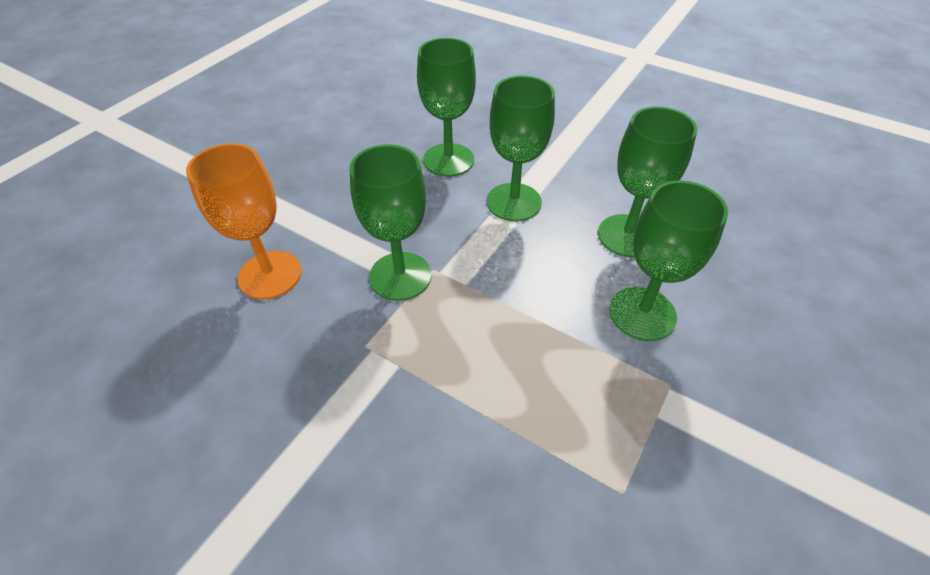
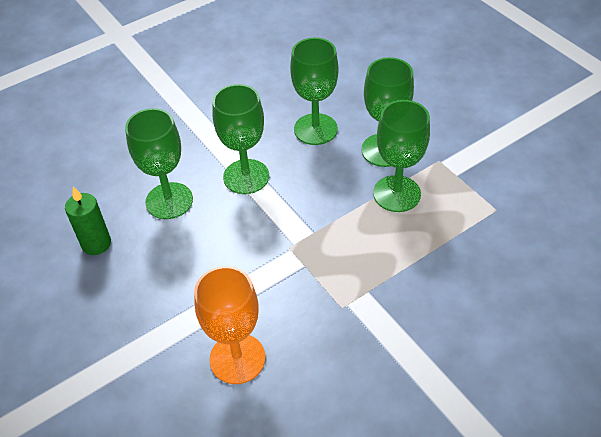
camera: 65 degrees left, 0 degrees up
green goblet [349,144,431,301] -> green goblet moved to [373,100,430,212]
none -> green candle [65,187,111,255]

